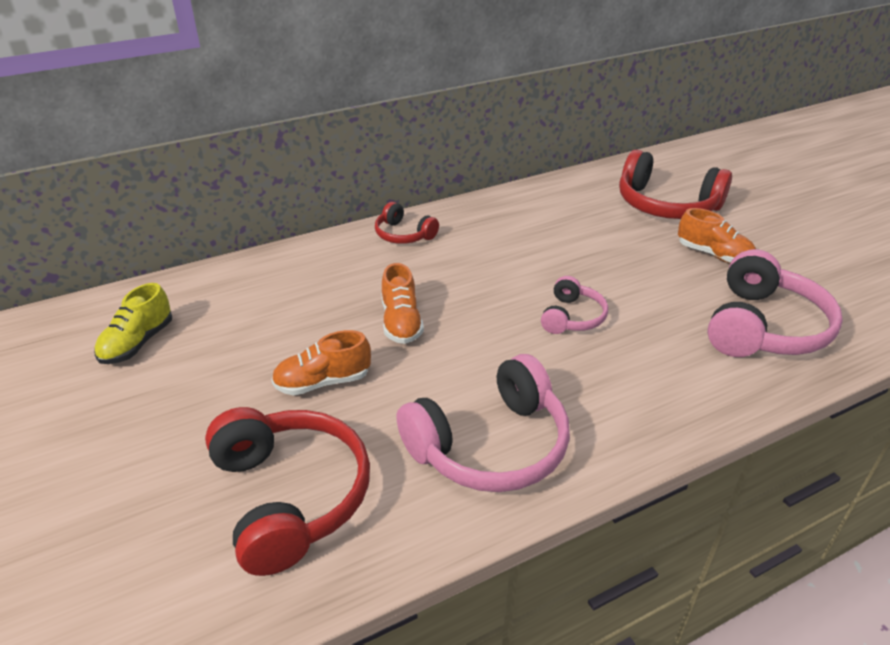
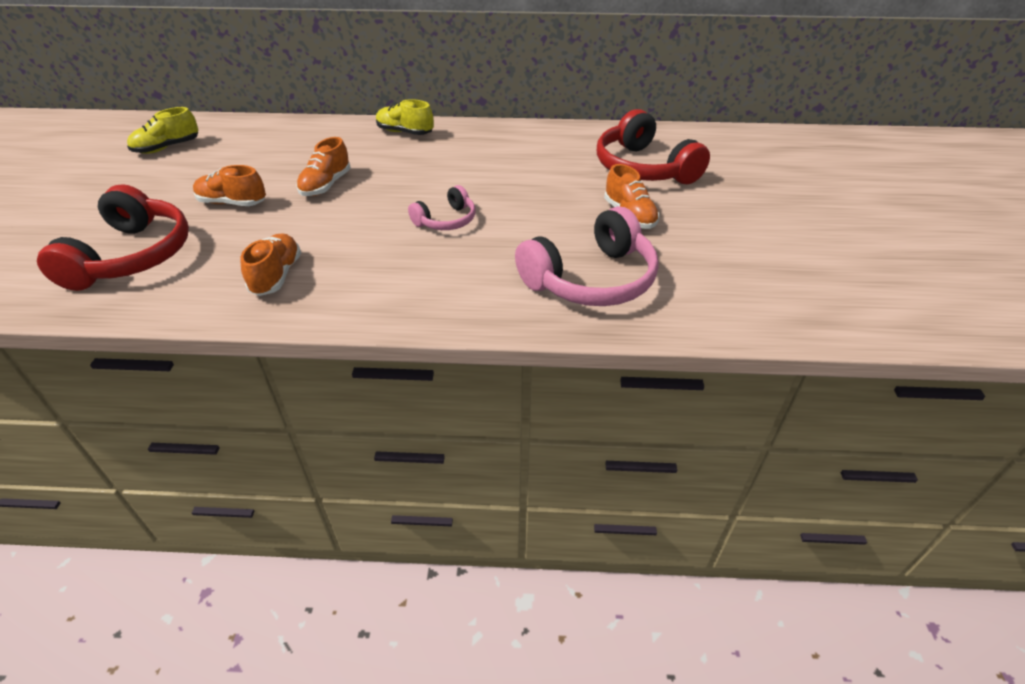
camera: 30 degrees right, 5 degrees up
red headphones [375,202,439,244] -> yellow shoe [376,99,434,135]
pink headphones [396,354,570,492] -> orange shoe [240,233,301,296]

